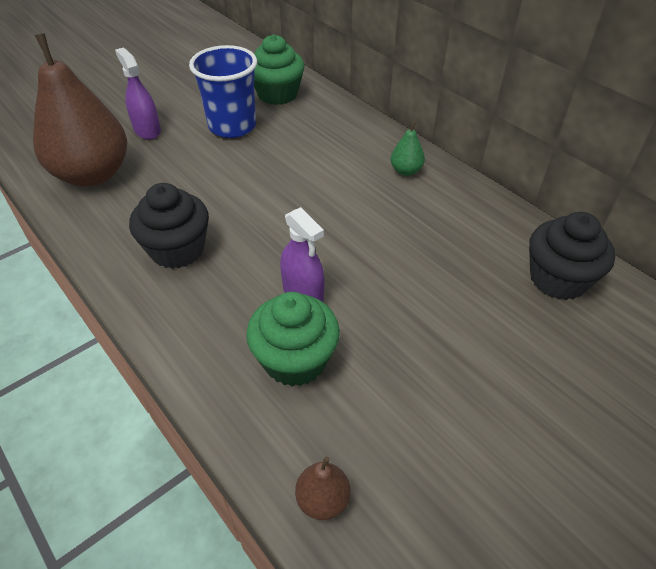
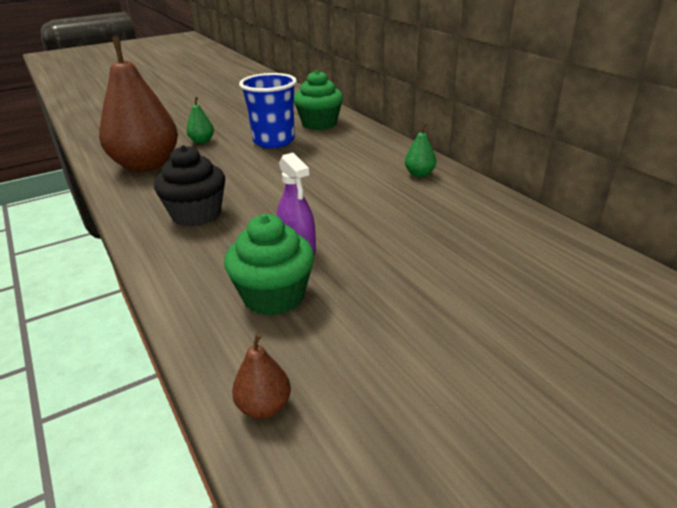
camera: 10 degrees right, 15 degrees down
purple spray bottle [115,48,161,140] -> green pear [186,97,214,144]
black cupcake [529,212,615,300] -> none

